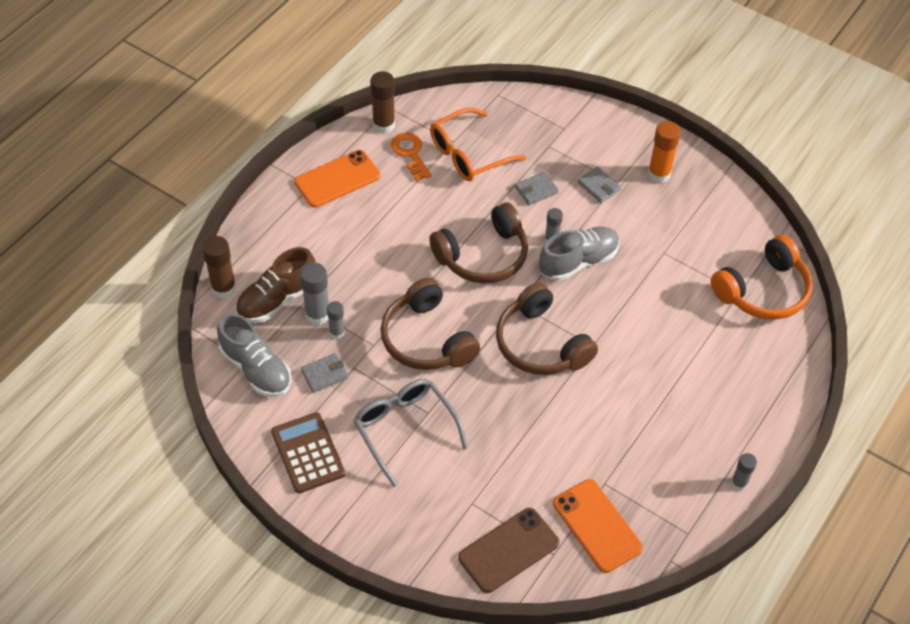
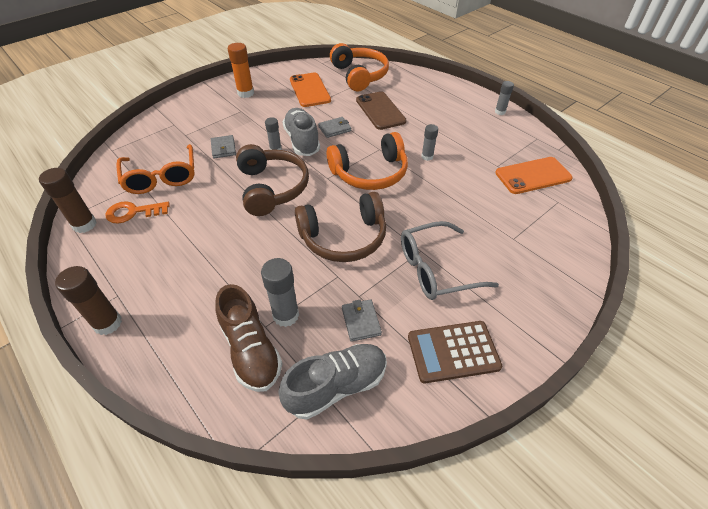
camera: 75 degrees left, 5 degrees down
brown glue stick [202,236,236,299] -> brown glue stick moved to [55,266,122,335]
orange phone [294,150,380,208] -> orange phone moved to [290,73,331,107]
grey glue stick [327,301,345,339] -> grey glue stick moved to [421,124,438,161]
brown phone [458,508,559,593] -> brown phone moved to [356,91,407,130]
brown headphones [496,282,598,375] -> orange headphones [327,132,408,190]
grey wallet [578,167,621,203] -> grey wallet moved to [318,117,351,138]

